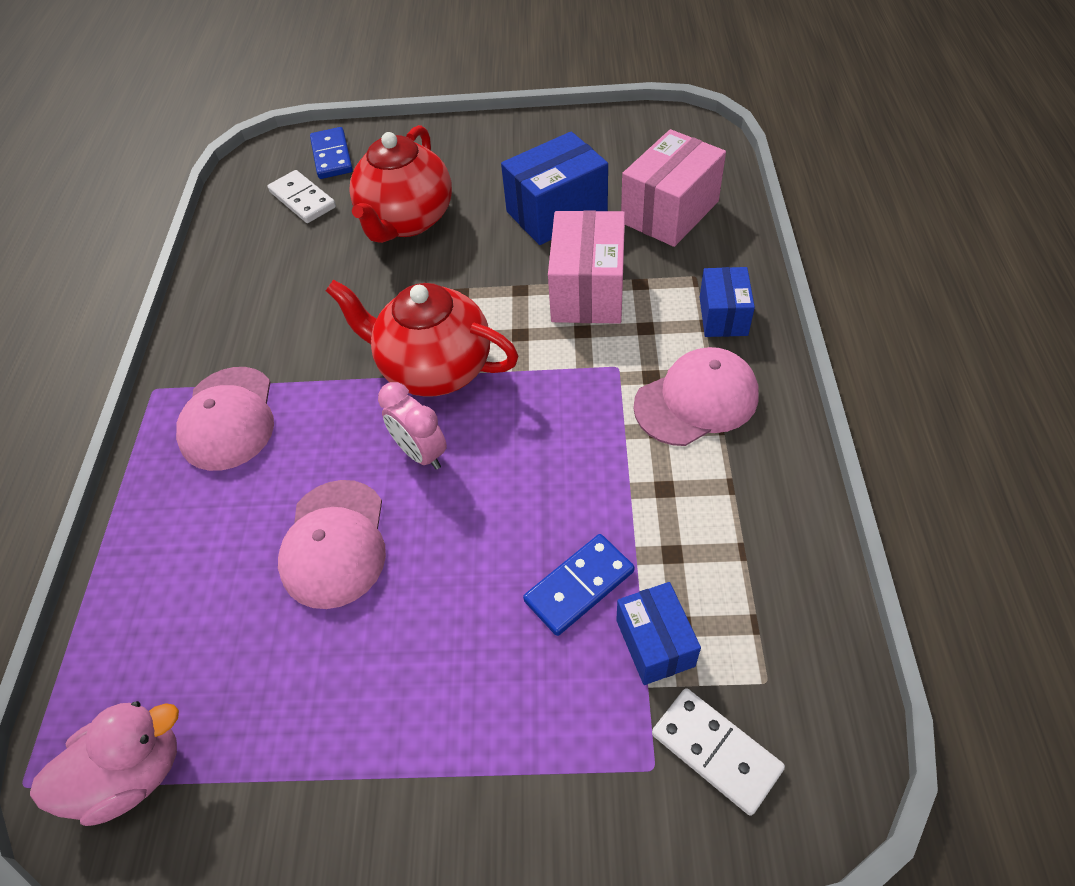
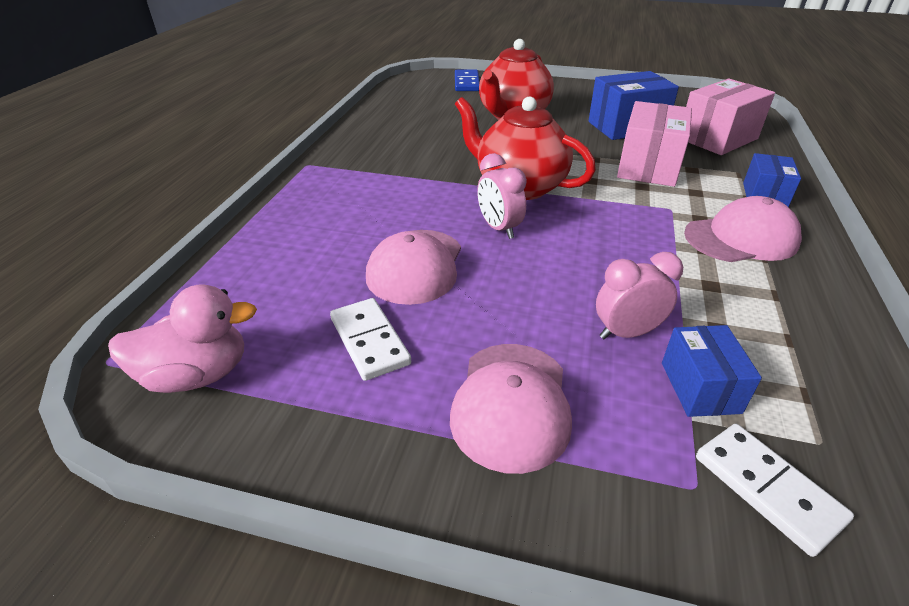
camera: 10 degrees right, 15 degrees down
pink cap [176,367,274,471] -> pink cap moved to [450,344,572,474]
white domino [268,170,336,223] -> white domino moved to [330,298,411,381]
blue domino [523,534,635,636] -> pink clock [596,252,683,339]

